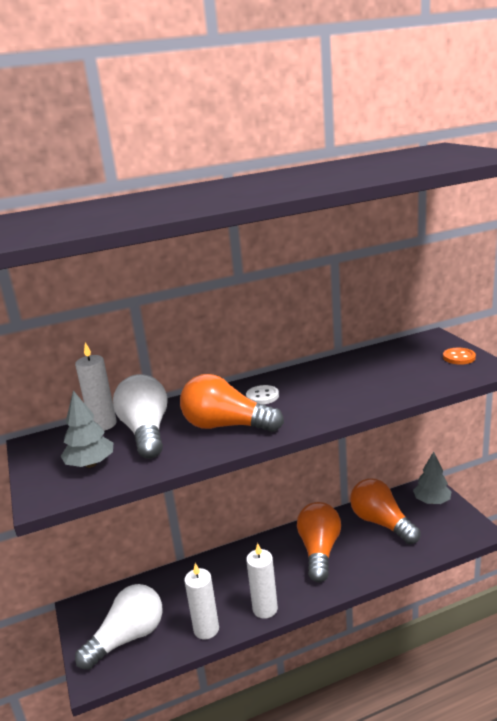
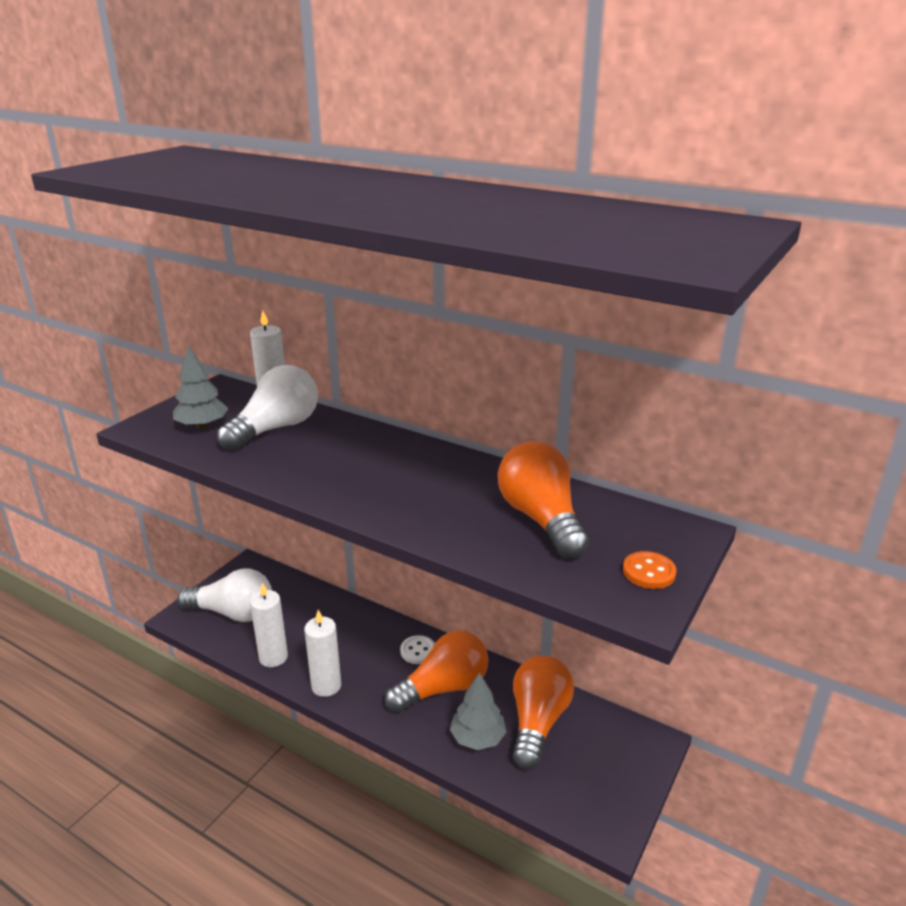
camera: 50 degrees right, 5 degrees up
orange light bulb [180,374,284,432] -> orange light bulb moved to [498,441,589,559]
white button [246,385,279,405] -> white button moved to [400,635,435,664]
grey tree [413,451,452,504] -> grey tree moved to [450,673,507,750]

